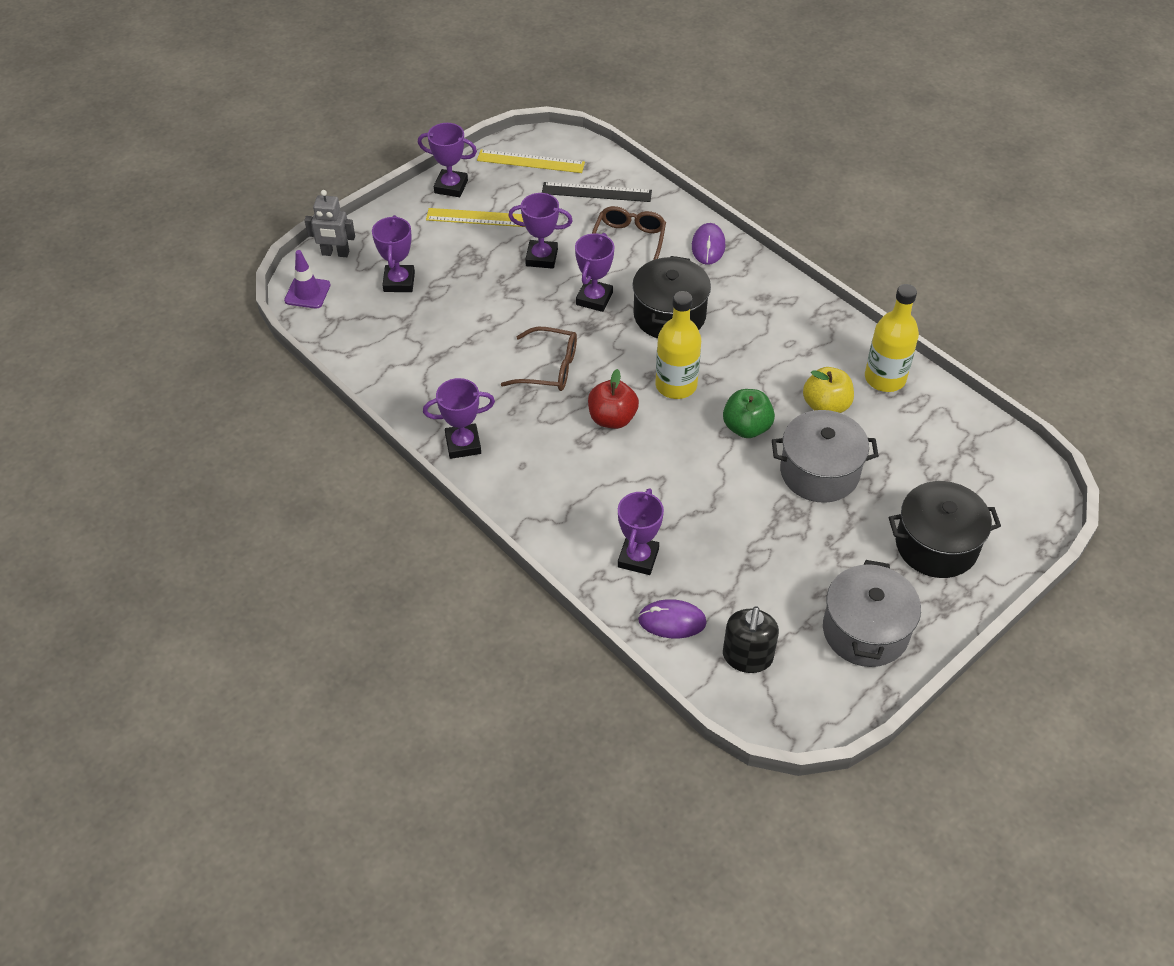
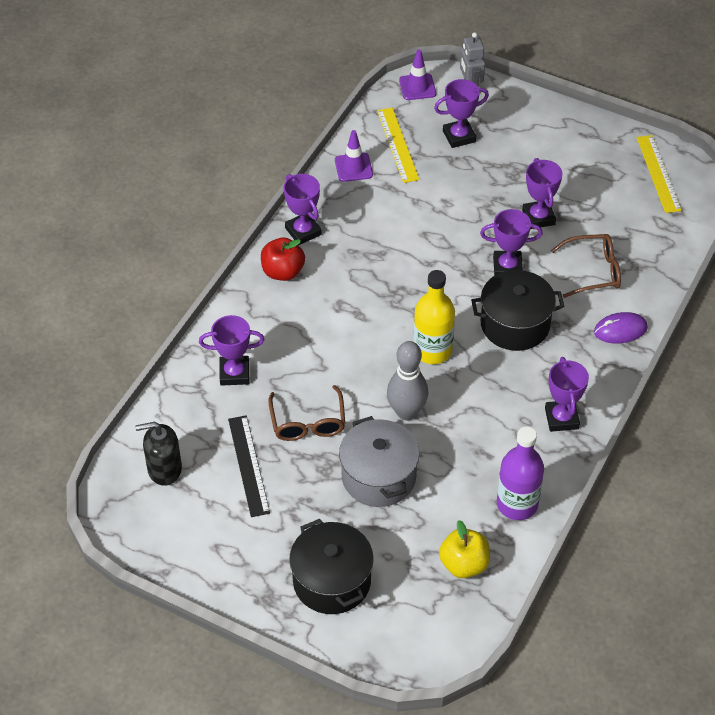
camera: 70 degrees right, 0 degrees up
purple trophy [418,123,477,197] -> purple trophy moved to [545,357,589,432]
yellow ruler [426,208,523,227] -> yellow ruler moved to [377,108,419,183]
brown glasses [501,327,577,391] -> brown glasses moved to [268,385,345,441]
black ruler [542,182,652,202] -> black ruler moved to [228,415,270,517]
red apple [588,369,639,429] -> red apple moved to [261,237,305,281]
purple mouse [638,599,707,638] -> none
green apple [723,389,775,438] -> grey bowling pin [387,341,428,420]
yellow apple [803,367,854,413] -> yellow apple moved to [439,520,490,578]
grey pot [823,560,921,667] -> none
yellow bottle [865,284,919,392] -> purple bottle [497,426,544,520]
none -> purple traffic cone [335,130,373,182]

